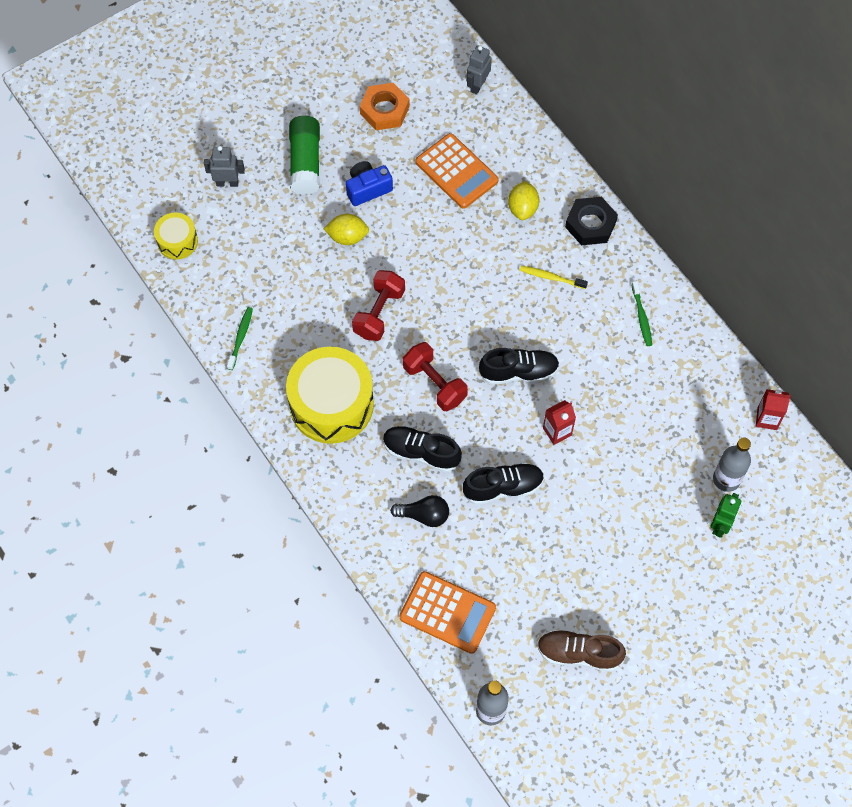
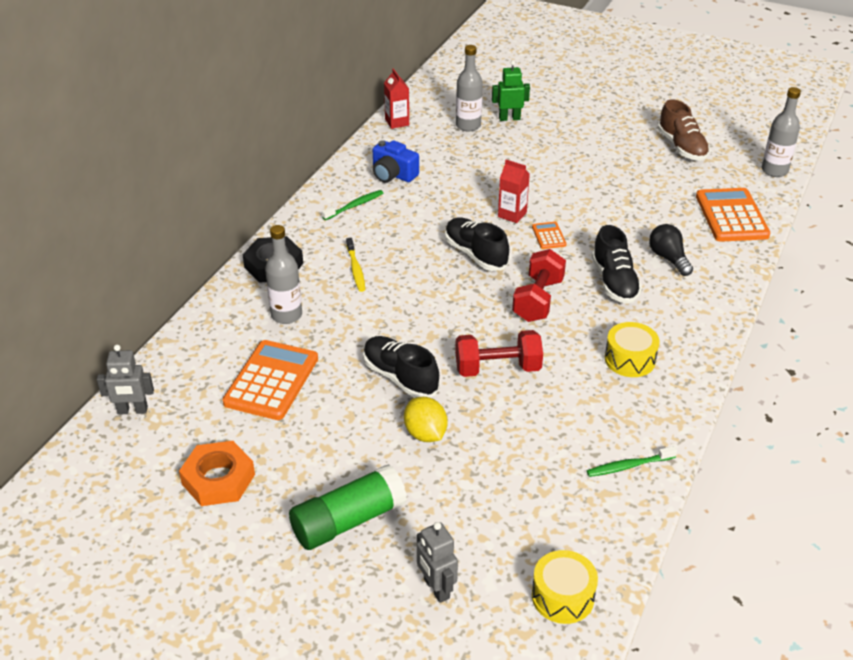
camera: 120 degrees left, 25 degrees down
yellow drum [286,347,374,444] -> yellow drum [605,322,659,377], size x0.51
blue camera [346,161,393,206] -> blue camera moved to [373,140,419,183]
black shoe [463,462,544,505] -> black shoe moved to [363,336,440,398]
yellow lemon [508,181,539,220] -> grey bottle [265,225,302,324]
none -> orange calculator [532,222,566,249]

